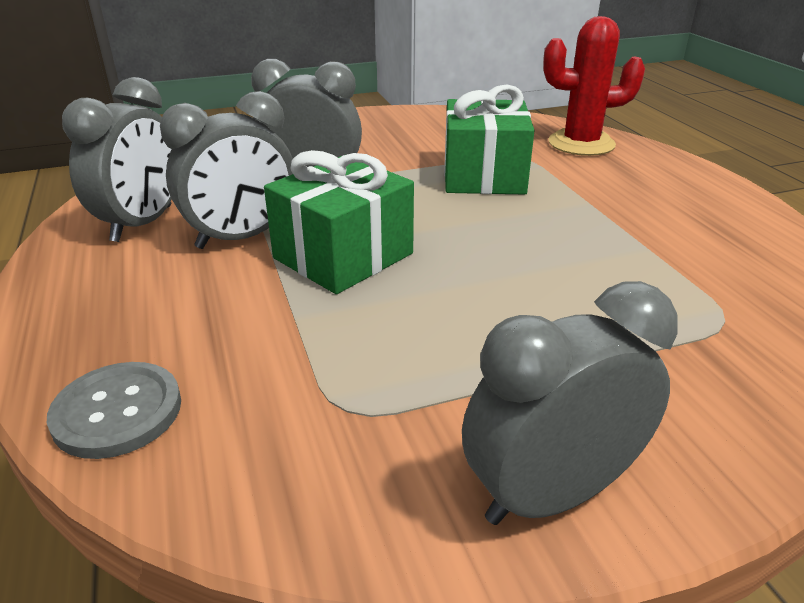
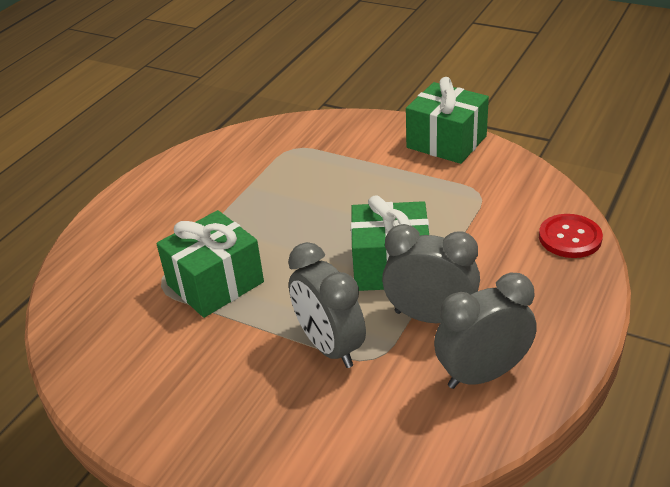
camera: 130 degrees left, 5 degrees up
grey button [47,362,181,459] -> red button [539,214,603,258]
grey clock [462,281,678,525] -> green gift [406,77,489,164]
red cactus [543,16,645,156] -> none

